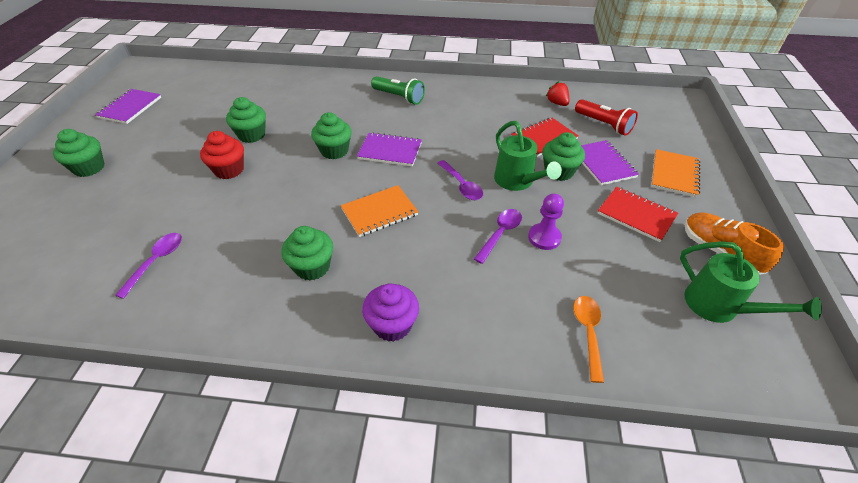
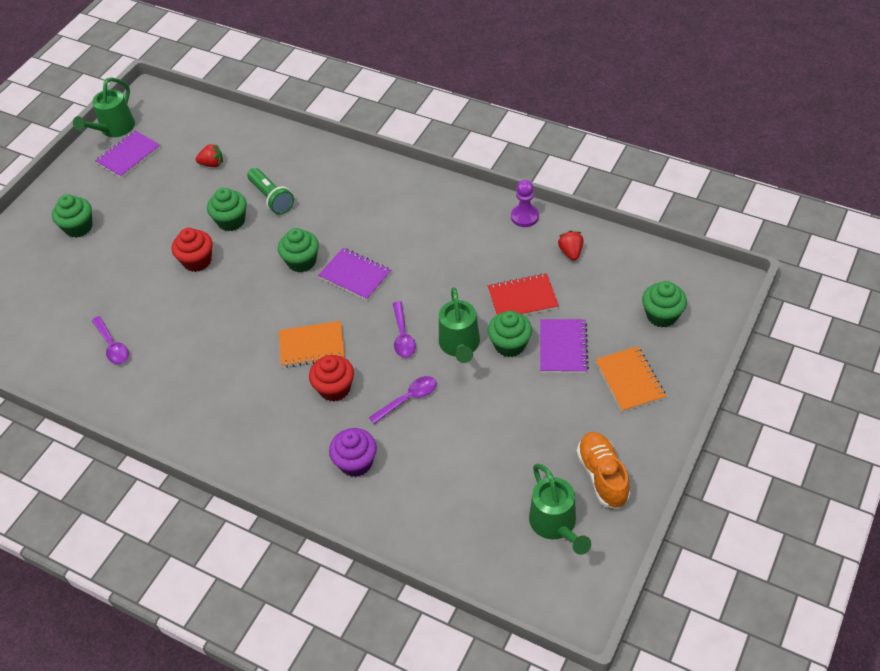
camera: 25 degrees right, 5 degrees up
purple spoon [115,233,182,299] -> purple spoon turned 105 degrees clockwise [91,316,129,364]
green cupcake [281,226,333,281] -> green cupcake moved to [642,281,687,328]
purple cupcake [362,283,419,342] -> purple cupcake moved to [329,428,377,477]
green flashlight [371,76,425,105] -> green flashlight moved to [247,168,294,214]
purple pawn [528,193,564,250] -> purple pawn moved to [511,180,539,227]
orange spoon [574,296,604,383] -> none
red flashlight [575,99,638,136] -> none
red notebook [597,187,678,242] -> none
orange notebook [651,149,700,197] -> orange notebook turned 60 degrees counterclockwise [595,346,666,412]
none -> green watering can [73,77,135,137]
none -> red strawberry [196,143,223,167]
none -> red cupcake [309,355,354,402]

